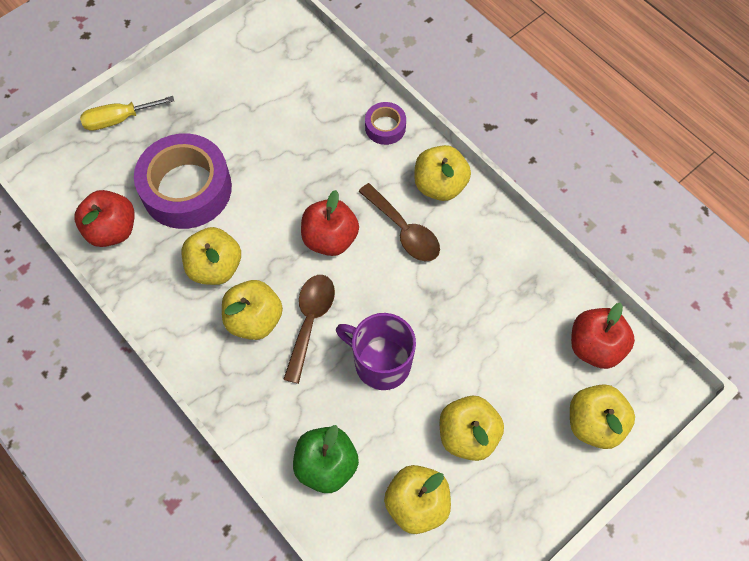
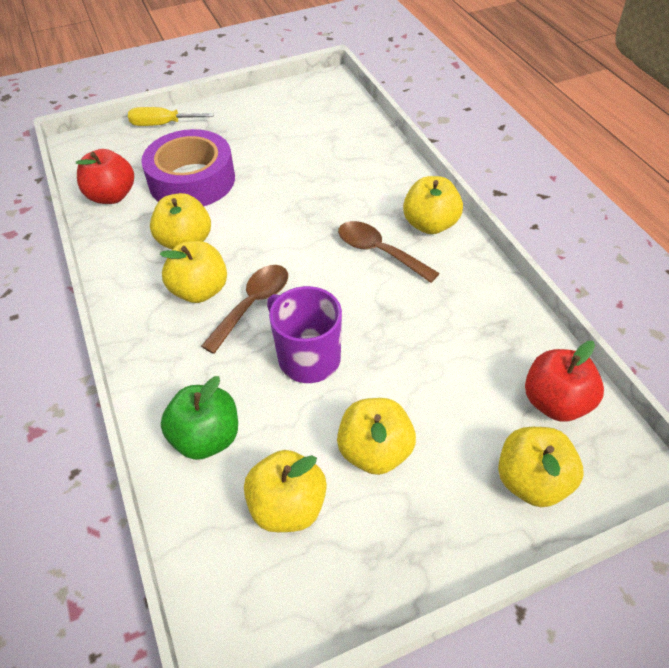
camera: 20 degrees right, 15 degrees down
red apple [301,190,359,256] -> none
brown spoon [358,183,440,261] -> brown spoon turned 150 degrees clockwise [338,221,440,283]
purple tape [365,102,406,145] -> none

